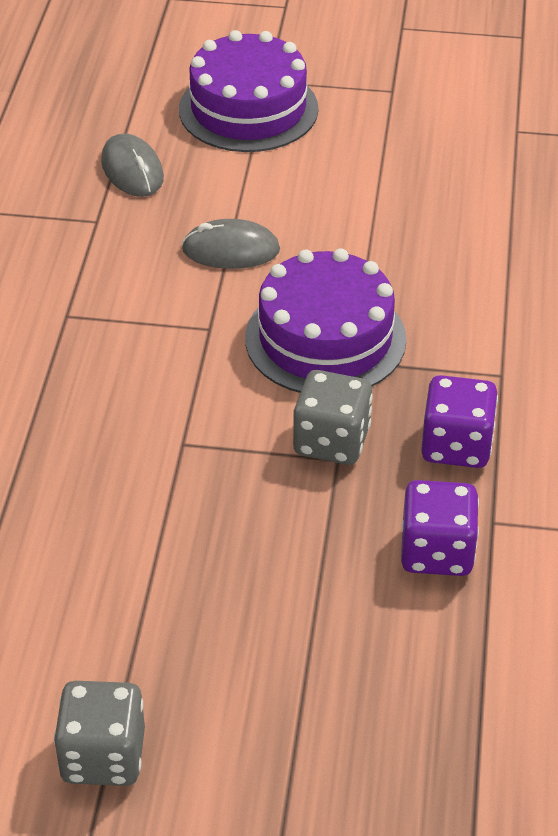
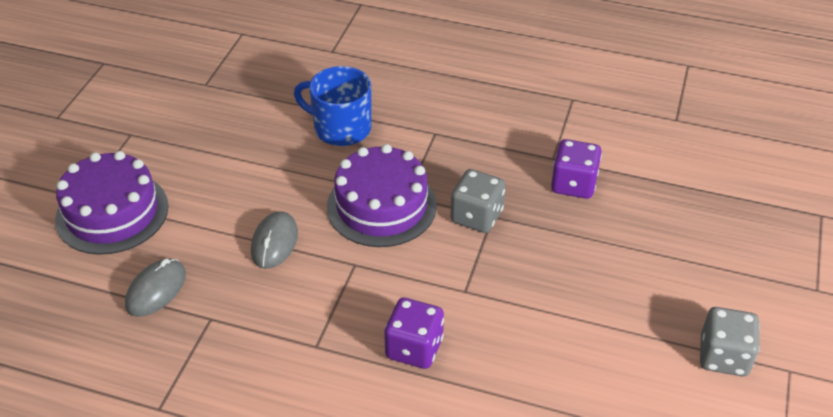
camera: 80 degrees left, 0 degrees up
grey mouse [101,133,164,197] -> grey mouse turned 45 degrees counterclockwise [125,259,186,317]
purple dice [421,375,498,468] -> purple dice moved to [384,298,444,369]
none -> blue mug [294,66,371,146]

